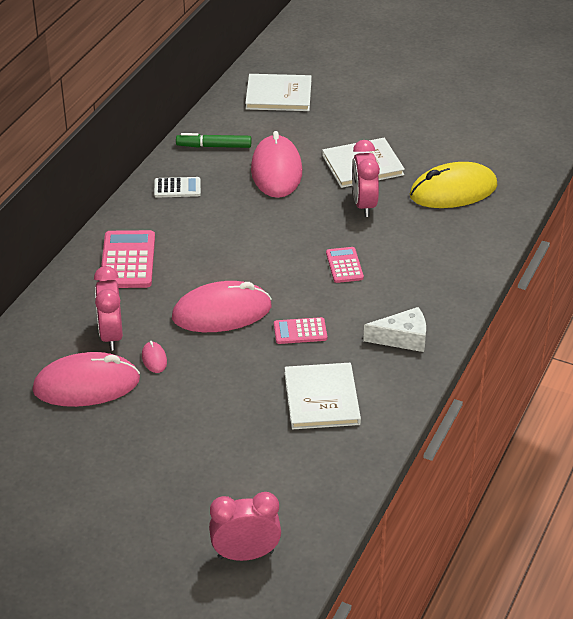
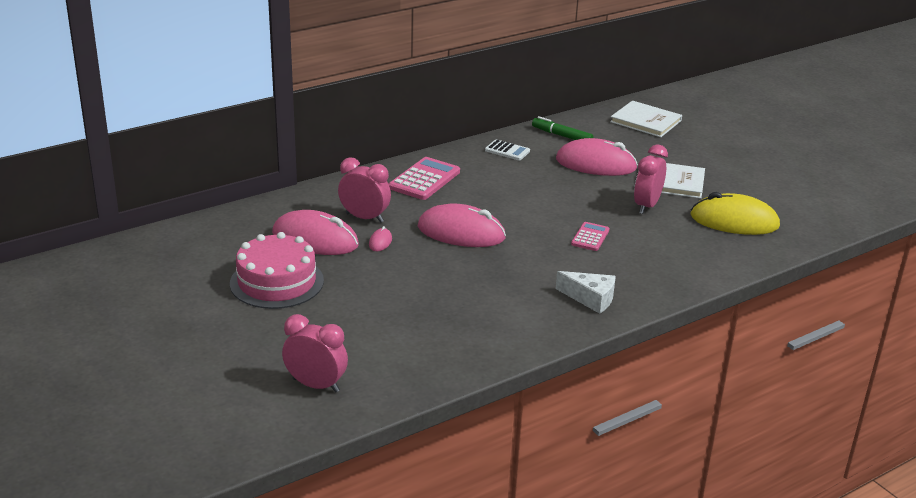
camera: 30 degrees right, 10 degrees down
pink clock [94,266,123,351] -> pink clock turned 90 degrees clockwise [338,157,391,223]
pink mouse [251,131,302,198] -> pink mouse turned 75 degrees clockwise [556,138,638,176]
pink calculator [274,317,327,344] -> none
white book [285,363,361,430] -> none
none -> pink cake [230,232,324,309]

